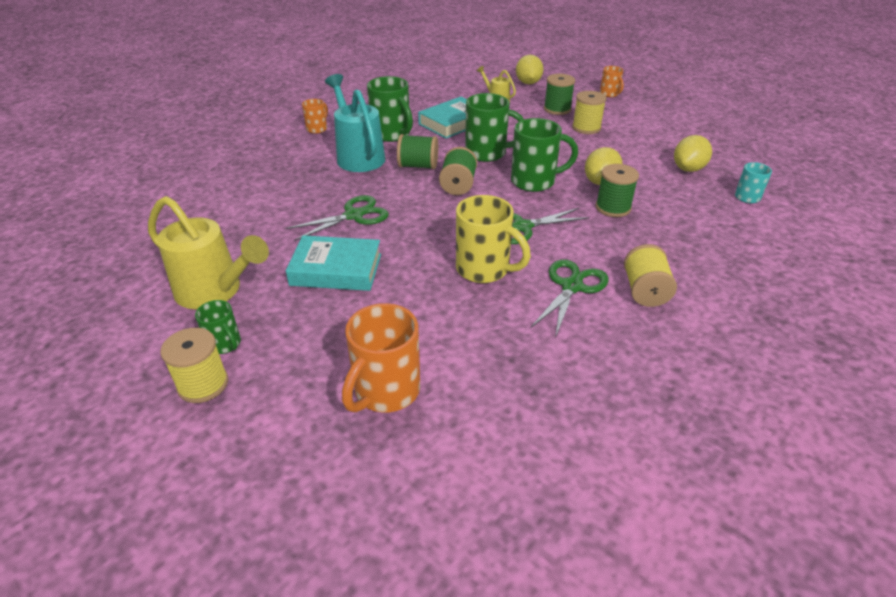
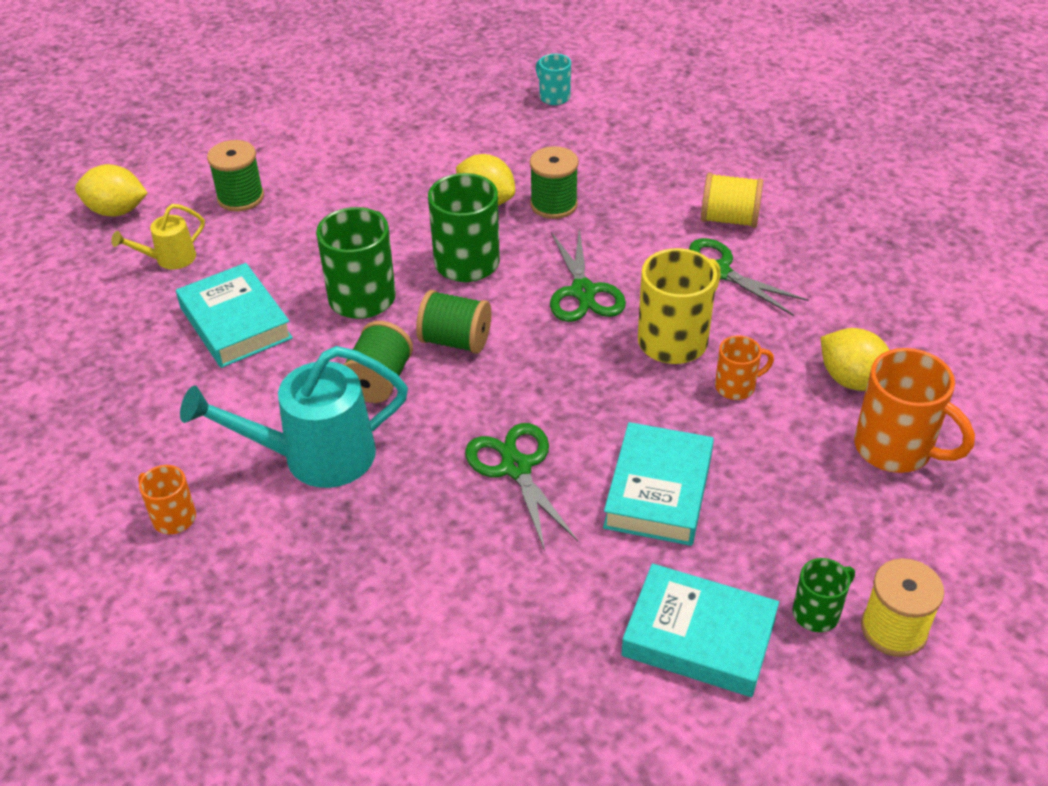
camera: 80 degrees left, 5 degrees up
yellow watering can [148,196,269,309] -> turquoise book [621,563,779,697]
green mug [367,76,413,142] -> none
yellow spool [572,91,607,134] -> none
orange mug [600,66,624,97] -> orange mug moved to [715,336,774,400]
yellow lemon [674,135,712,172] -> yellow lemon moved to [821,328,889,391]

